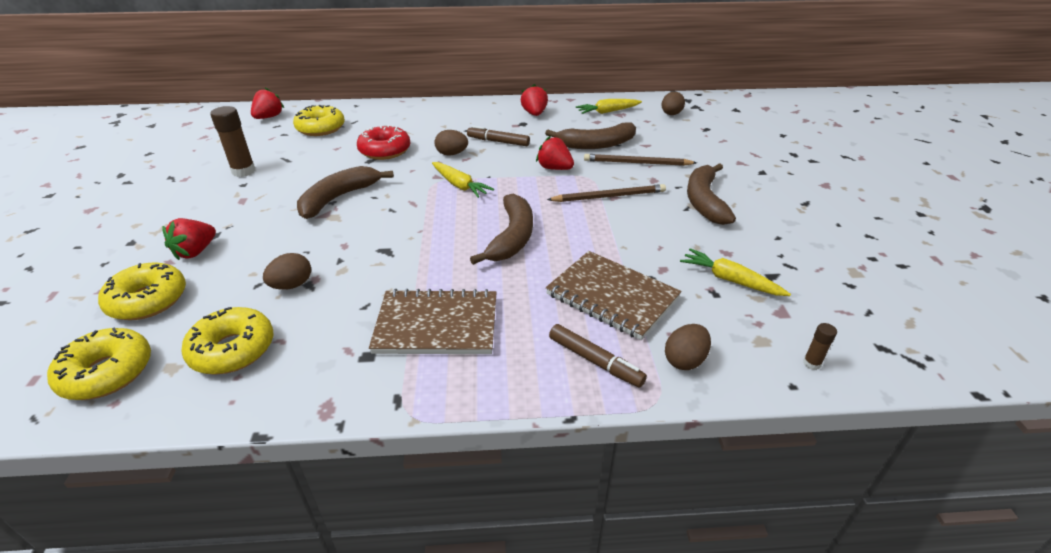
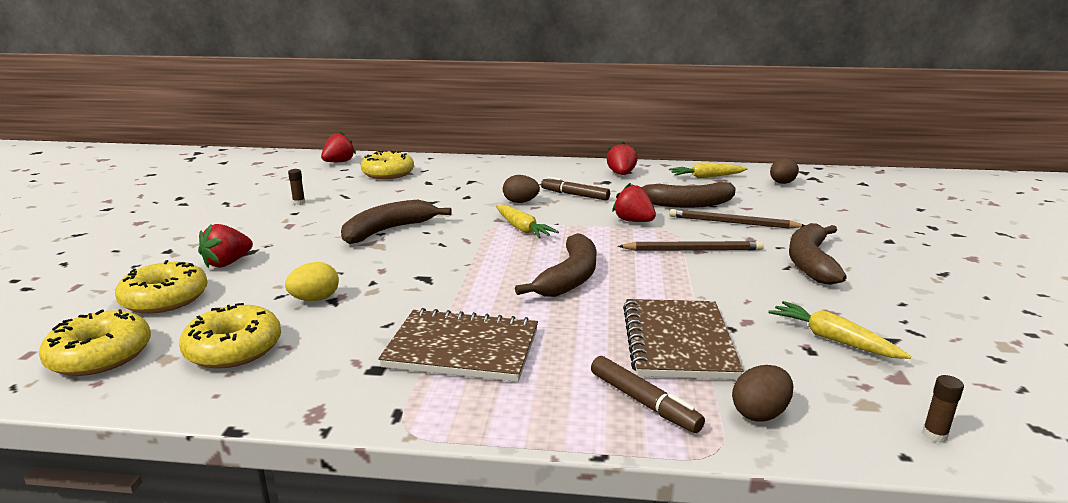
camera: 10 degrees right, 15 degrees down
brown glue stick [210,106,256,177] -> brown glue stick [288,169,305,205], size x0.50
brown egg [263,253,311,290] -> yellow egg [285,262,339,301]
red donut [357,125,410,160] -> none
brown notebook [546,251,682,340] -> brown notebook turned 45 degrees clockwise [623,299,744,379]

